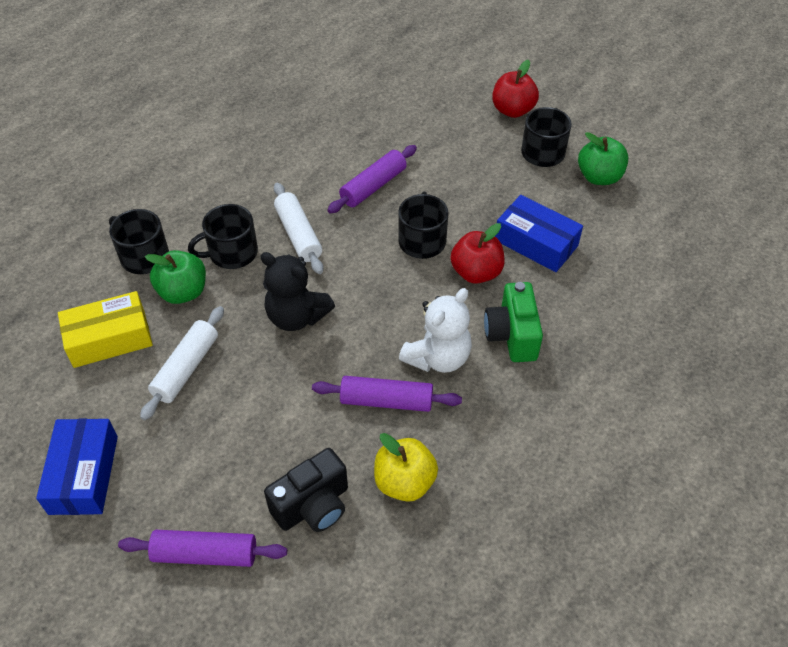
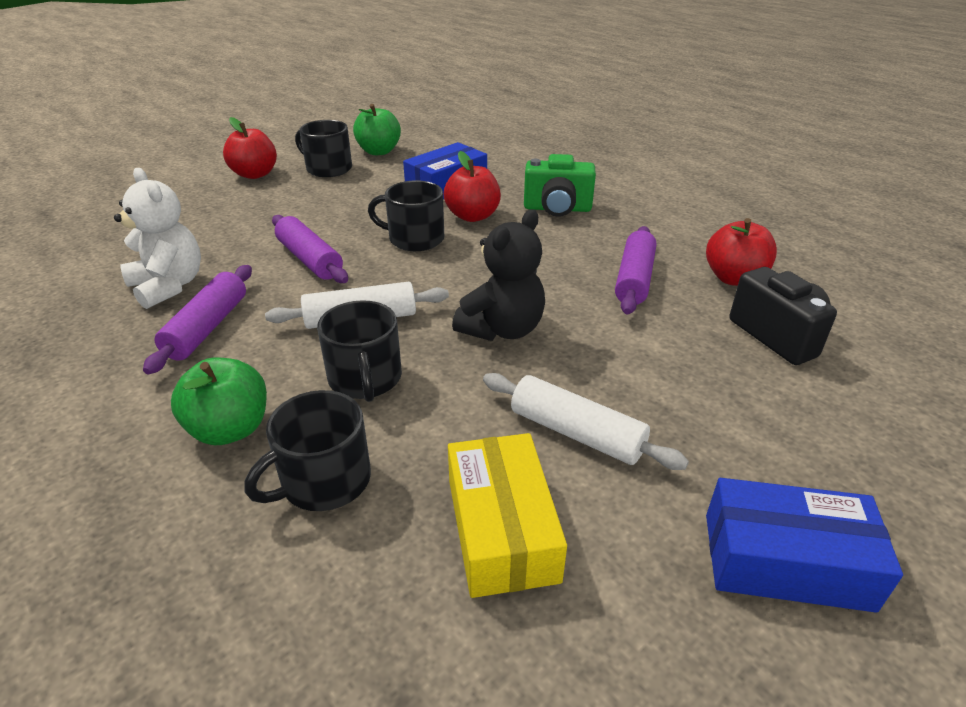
camera: 80 degrees left, 15 degrees down
purple rolling pin [118,530,287,567] -> purple rolling pin moved to [143,265,252,374]
green apple [145,250,206,304] -> green apple moved to [171,357,267,445]
yellow apple [374,433,438,502] -> red apple [706,218,777,286]
white teddy bear [399,288,472,373] -> white teddy bear moved to [114,168,201,309]

